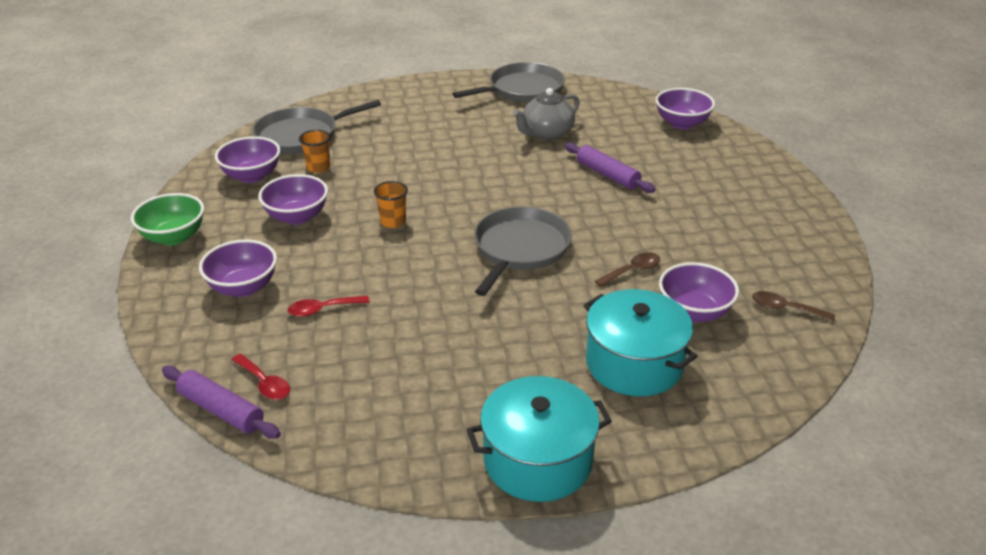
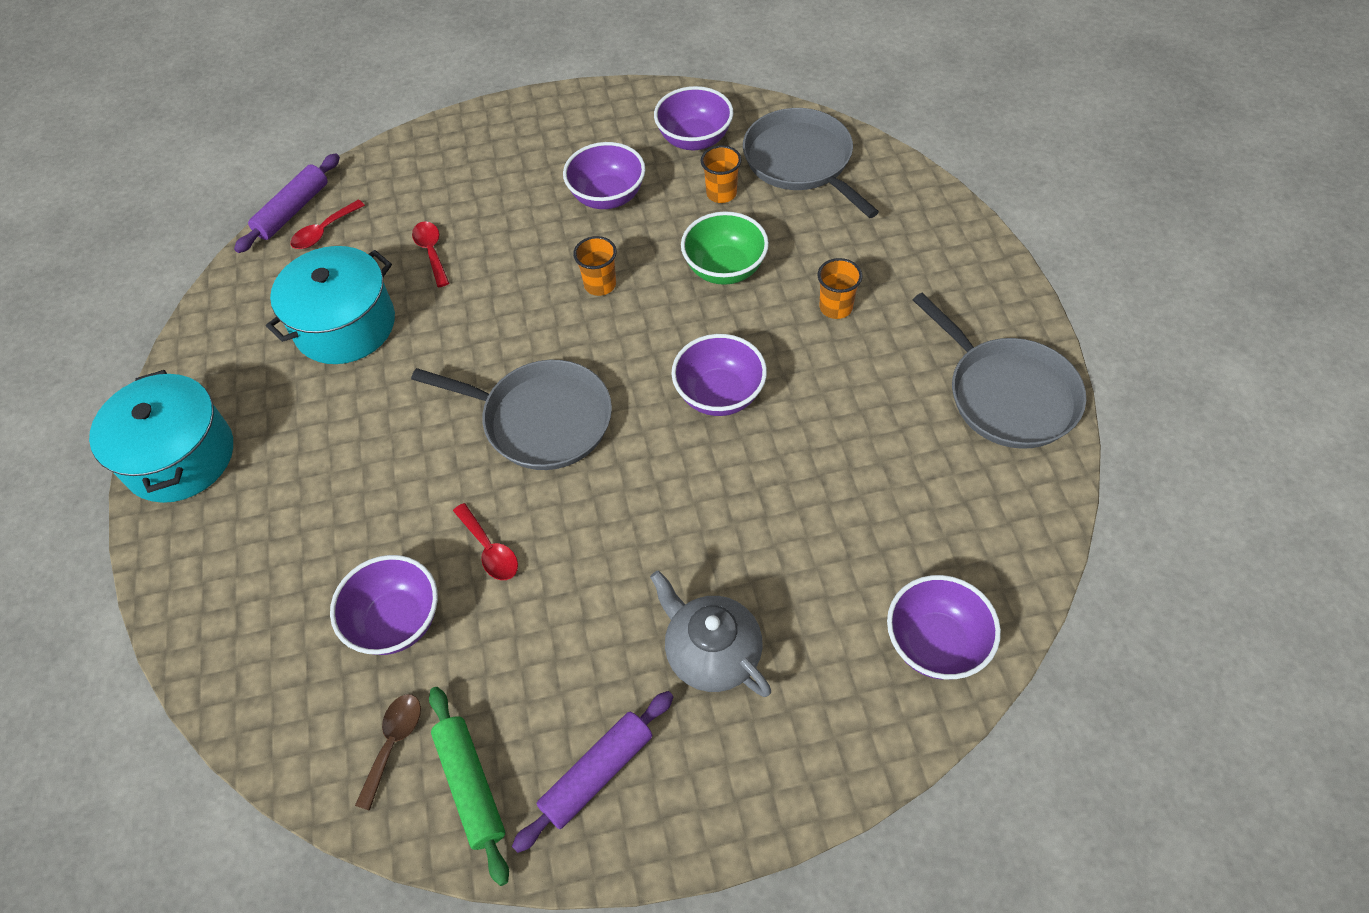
camera: 90 degrees right, 20 degrees up
green bowl [131,193,204,245] -> green bowl moved to [681,212,769,285]
purple bowl [199,239,277,297] -> purple bowl moved to [671,334,767,416]
grey teapot [513,88,580,140] -> grey teapot moved to [650,570,771,697]
purple rolling pin [565,142,655,193] -> purple rolling pin moved to [512,691,673,853]
turquoise pot [584,289,698,396] -> turquoise pot moved to [266,246,395,364]
brown spoon [595,252,660,287] -> red spoon [453,503,518,580]
none -> green rolling pin [429,687,509,886]
none -> orange cup [817,258,862,319]

